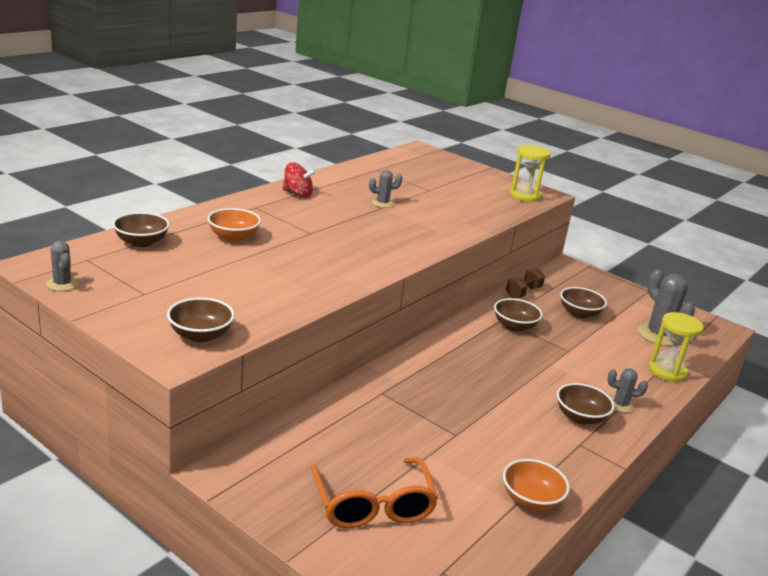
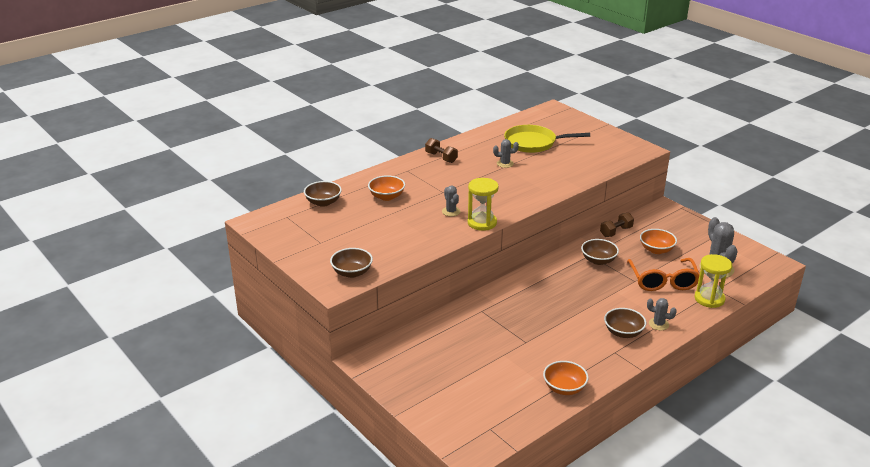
camera: 15 degrees right, 5 degrees up
grey cactus [46,241,78,291] -> grey cactus moved to [442,186,461,217]
red spinning top [283,162,316,198] -> brown dumbbell [425,138,458,163]
orange glasses [311,457,439,528] -> orange glasses moved to [627,258,700,291]
yellow hourglass [509,145,551,202] -> yellow hourglass moved to [468,178,499,231]
brown bowl [560,287,607,318] -> orange bowl [640,229,677,254]
none -> yellow pan [504,125,590,153]

